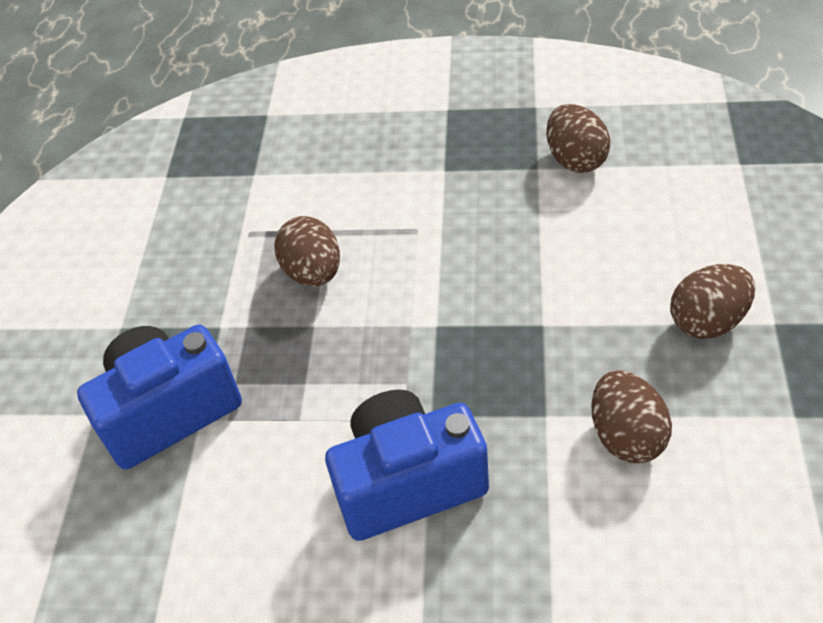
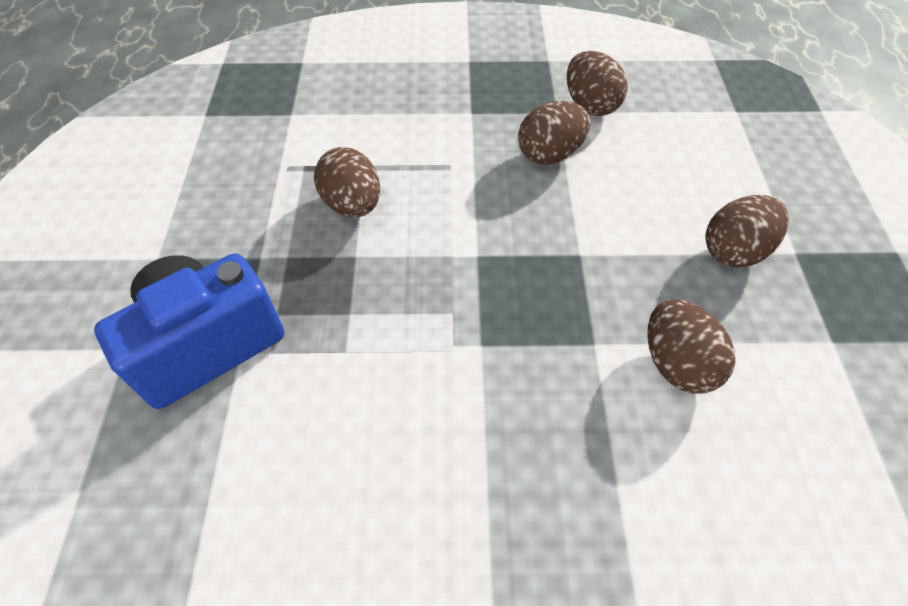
camera: 10 degrees left, 5 degrees up
blue camera [325,389,489,541] -> none
none -> brown egg [518,101,591,164]

